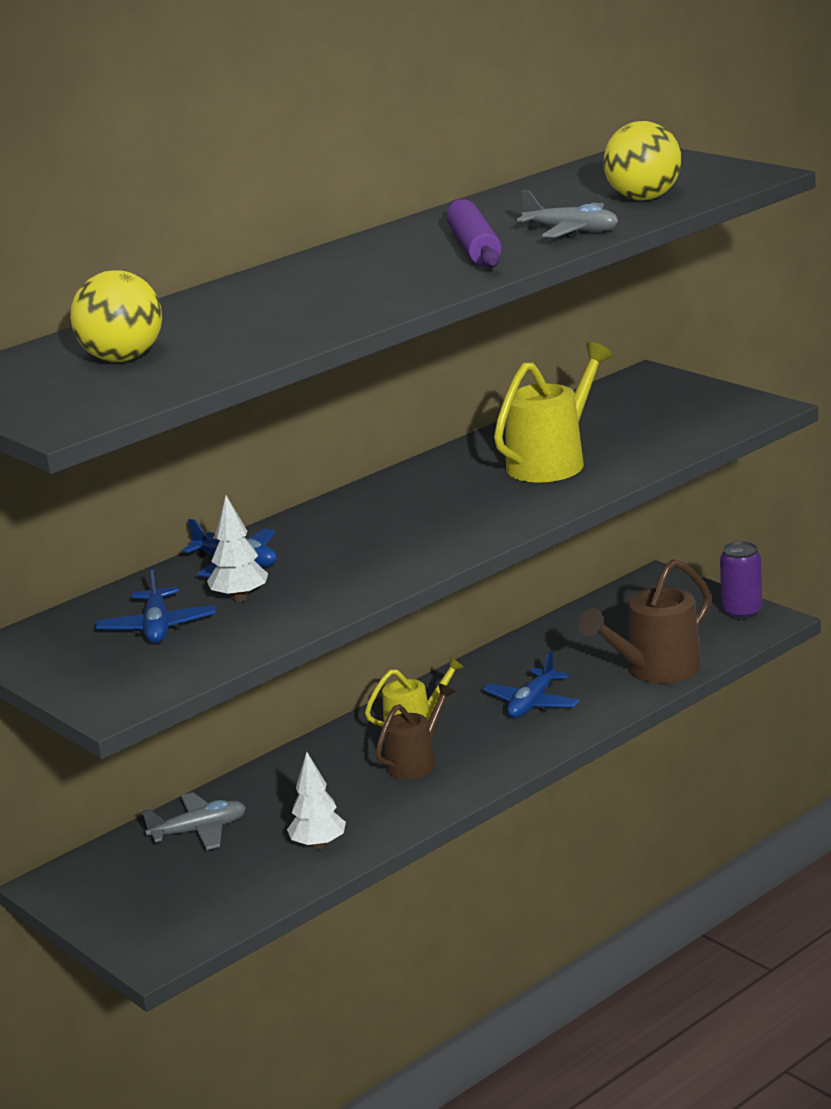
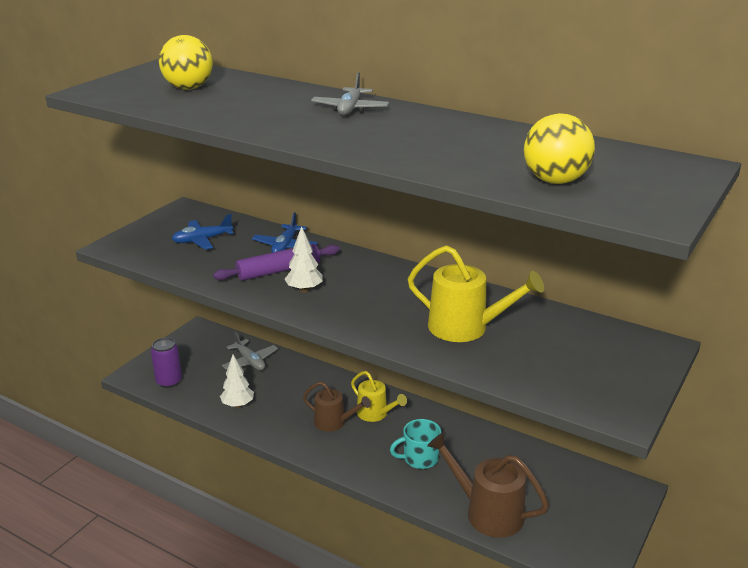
camera: 70 degrees right, 5 degrees up
white tree [207,495,268,602] -> white tree moved to [284,226,323,292]
purple rolling pin [446,199,502,267] -> purple rolling pin moved to [213,244,340,281]
blue plane [483,651,580,718] -> turquoise mug [390,419,441,469]
grey plane [517,190,618,238] -> grey plane moved to [311,72,389,115]
purple can [720,541,762,620] -> purple can moved to [151,338,182,388]

